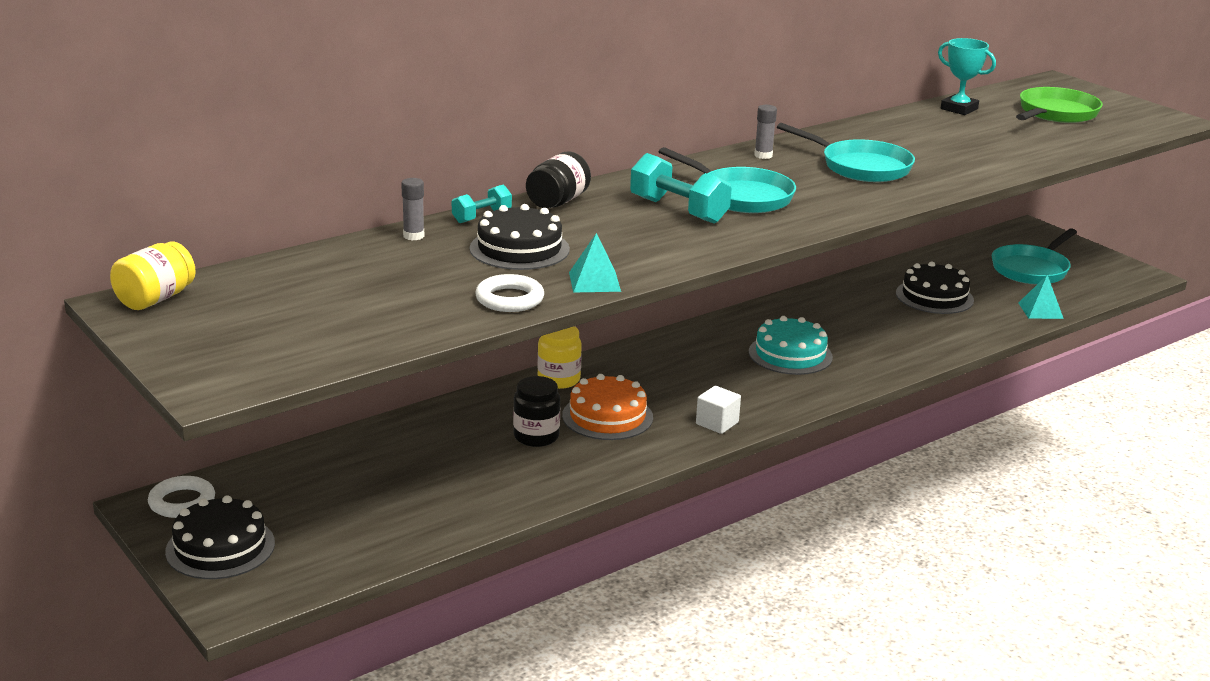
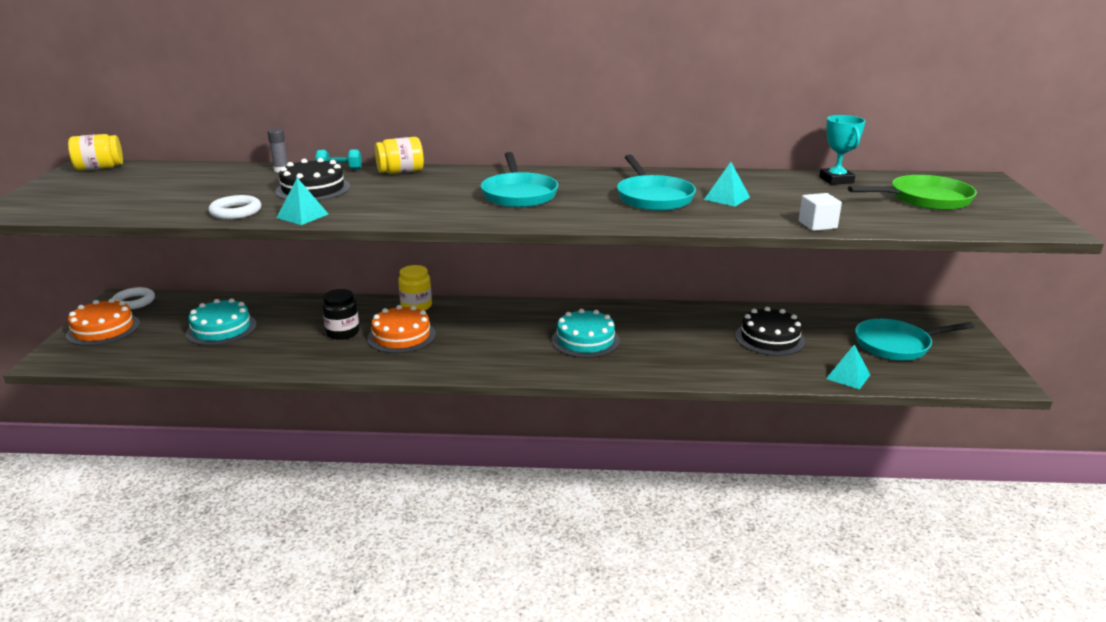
camera: 40 degrees right, 0 degrees up
black cake [165,495,275,579] -> orange cake [66,298,140,346]
black jar [526,152,591,208] -> yellow jar [375,137,424,174]
turquoise dumbbell [630,153,732,224] -> none
white cube [696,386,741,434] -> white cube moved to [799,193,842,231]
grey glue stick [754,105,777,159] -> none
none -> turquoise cake [186,298,257,346]
none -> turquoise pyramid [704,162,750,207]

